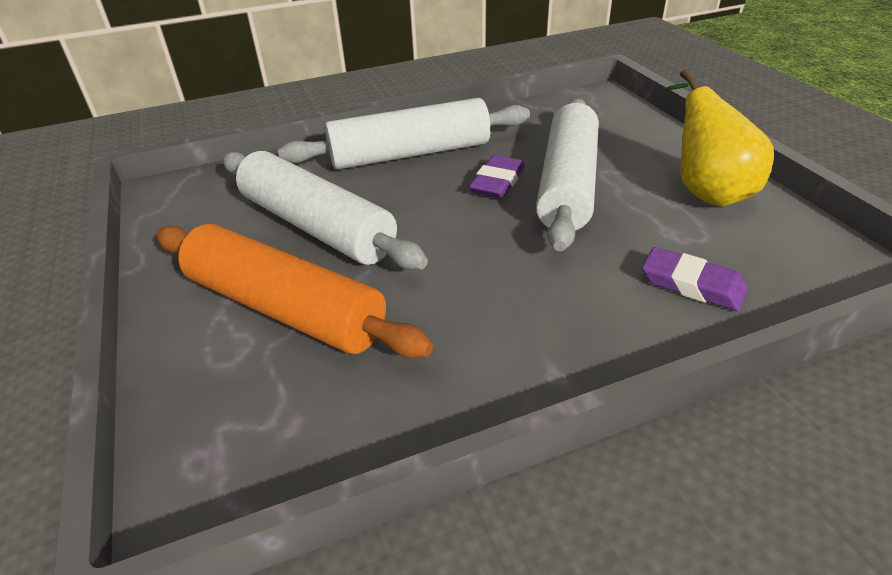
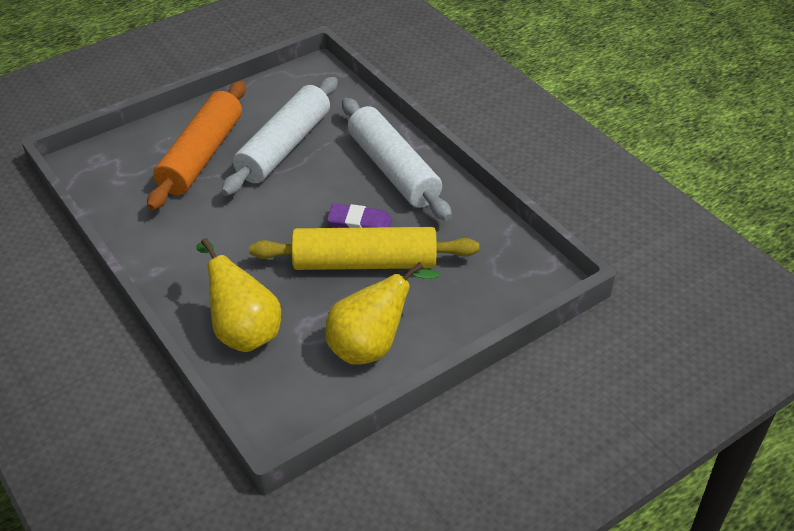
camera: 75 degrees right, 5 degrees up
white rolling pin [536,98,599,251] -> yellow rolling pin [249,227,479,270]
purple eraser [642,247,748,311] -> yellow pear [196,238,281,352]

